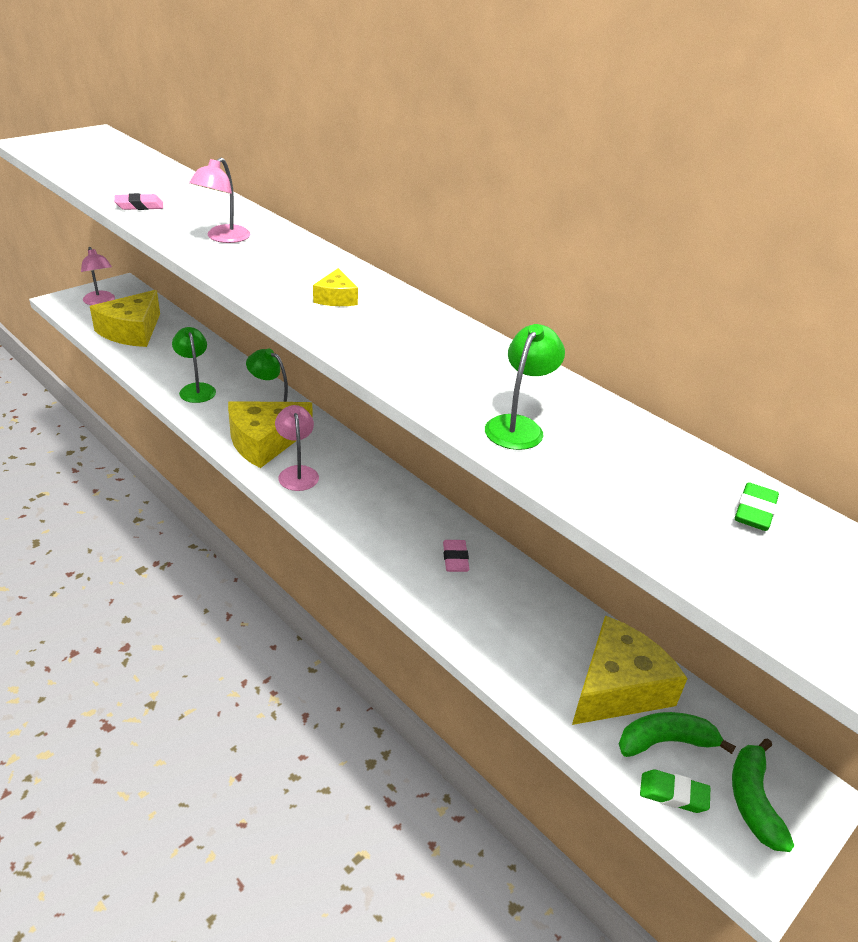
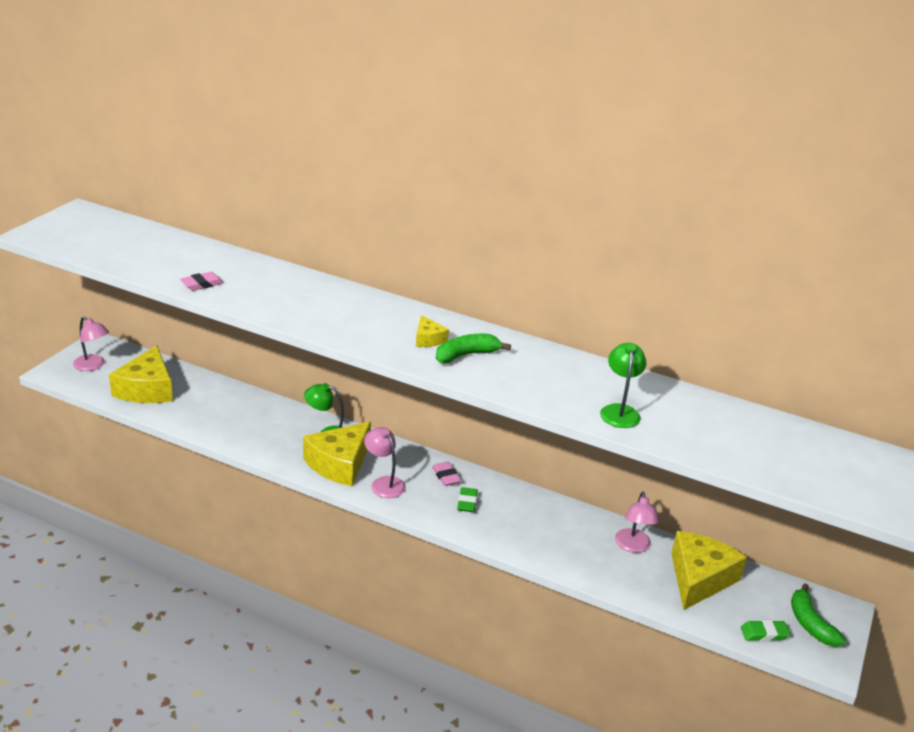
camera: 20 degrees left, 5 degrees down
green lamp [172,327,216,403] -> none
pink lamp [189,158,251,243] -> pink lamp moved to [615,492,660,553]
pink eraser [443,540,469,572] -> pink eraser moved to [432,462,461,486]
green banana [619,712,736,757] -> green banana moved to [436,334,511,364]
green eraser [735,482,779,531] -> green eraser moved to [457,487,478,512]

